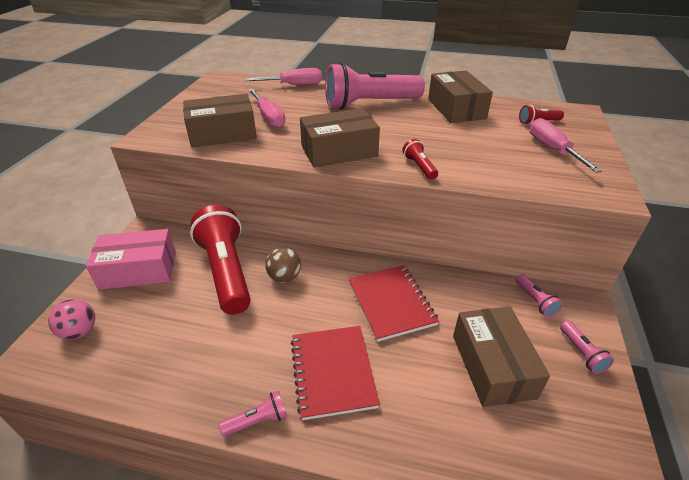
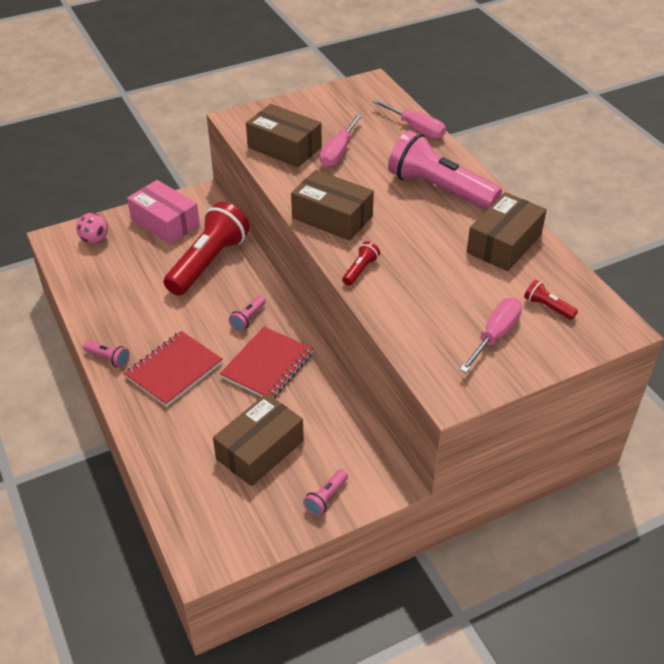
camera: 50 degrees right, 5 degrees up
brown ball [265,247,301,283] -> none
pink flashlight [516,274,563,317] -> pink flashlight moved to [229,295,266,331]

